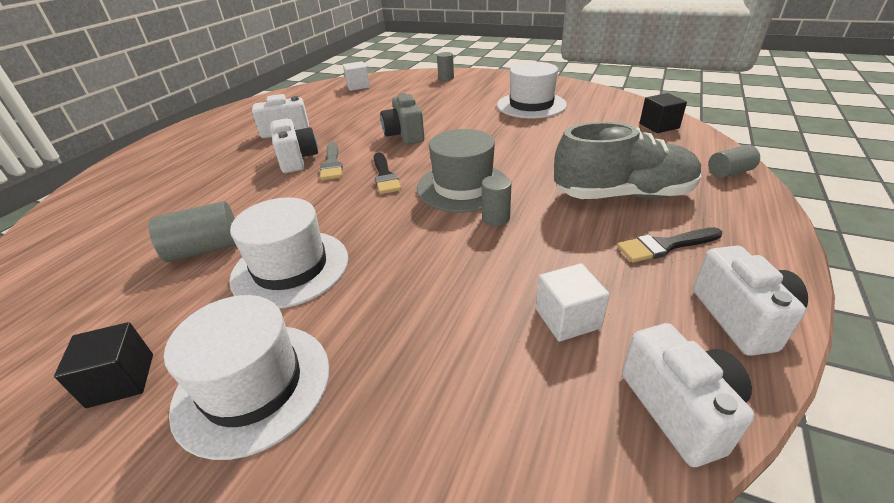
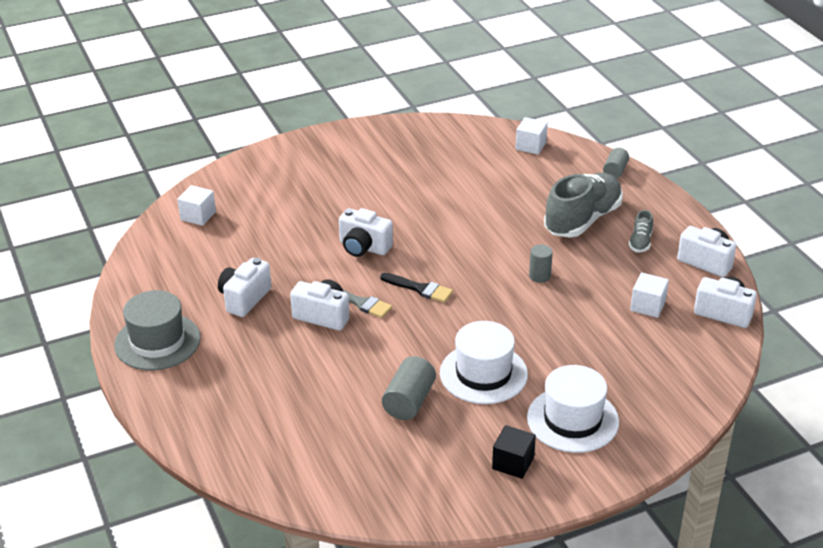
camera: 50 degrees left, 0 degrees up
grey camera [381,93,424,145] -> white camera [339,208,393,257]
grey hat [417,129,508,212] -> grey hat moved to [114,290,201,370]
grey cylinder [437,52,454,81] -> none
white hat [497,62,567,119] -> none
black brush [617,227,722,263] -> grey shoe [628,210,653,252]
black cube [640,93,687,133] -> white cube [516,117,548,155]

